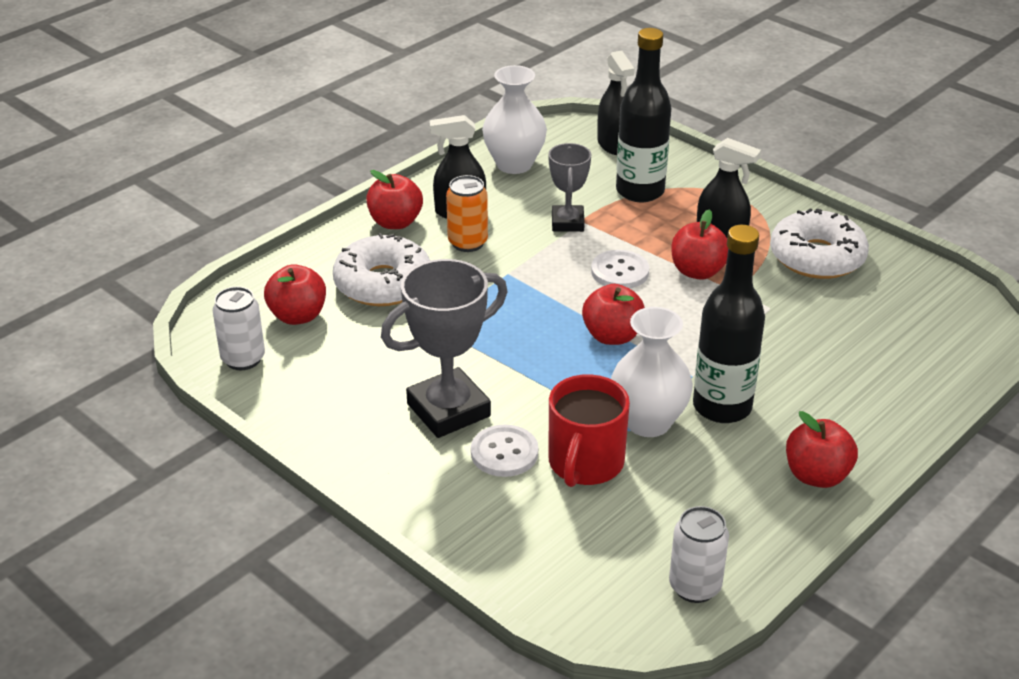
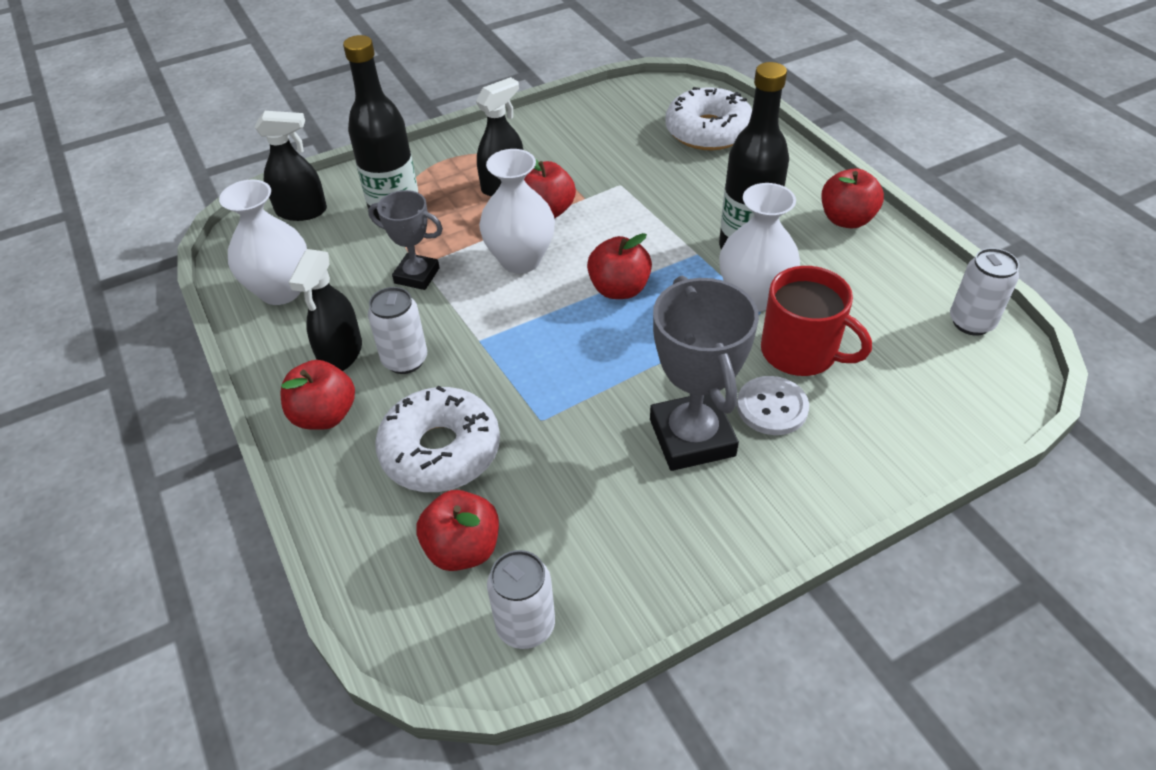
camera: 70 degrees left, 10 degrees up
orange can [446,175,488,252] -> white can [368,287,427,374]
white button [591,250,649,289] -> white vase [479,149,555,274]
white donut [770,208,869,279] -> white donut moved to [665,87,752,150]

